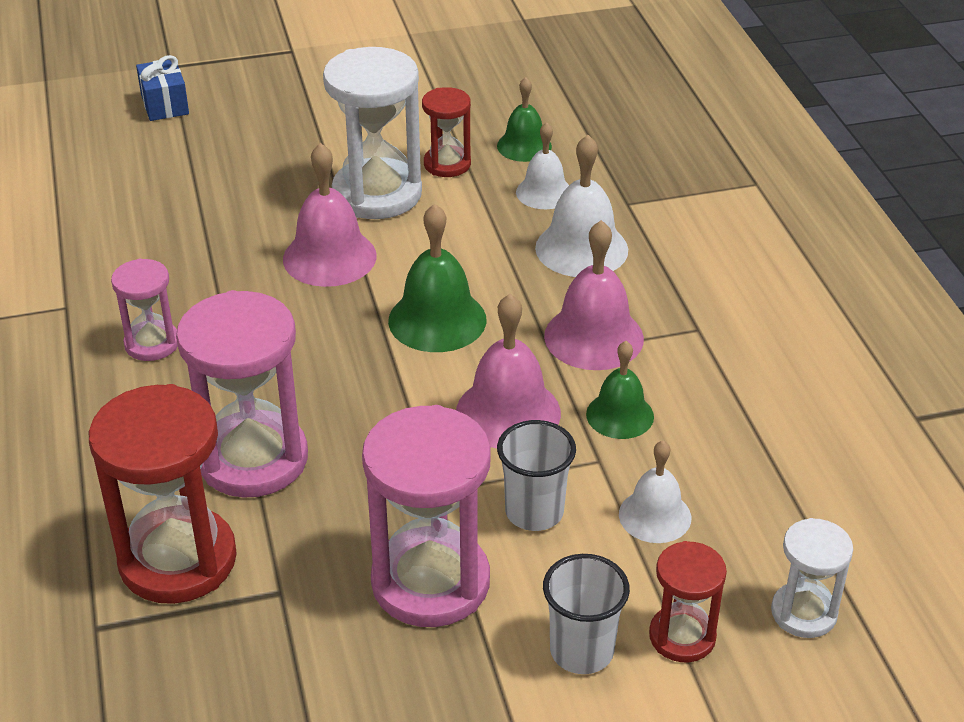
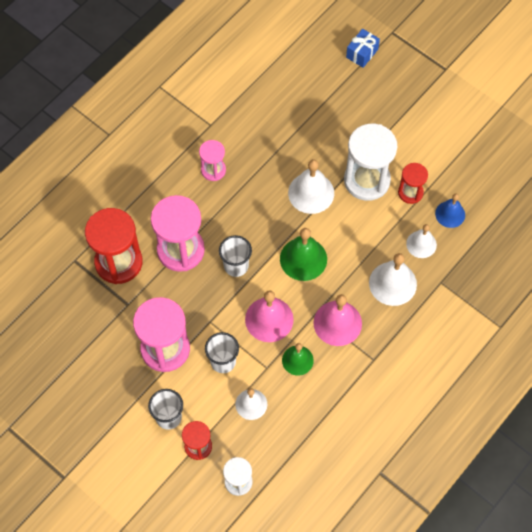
camera: 55 degrees right, 25 degrees up
pink bell [283,143,377,287] -> white bell [288,159,334,214]
green bell [497,77,552,162] -> blue bell [435,193,465,228]
none -> white cup [219,235,252,277]

